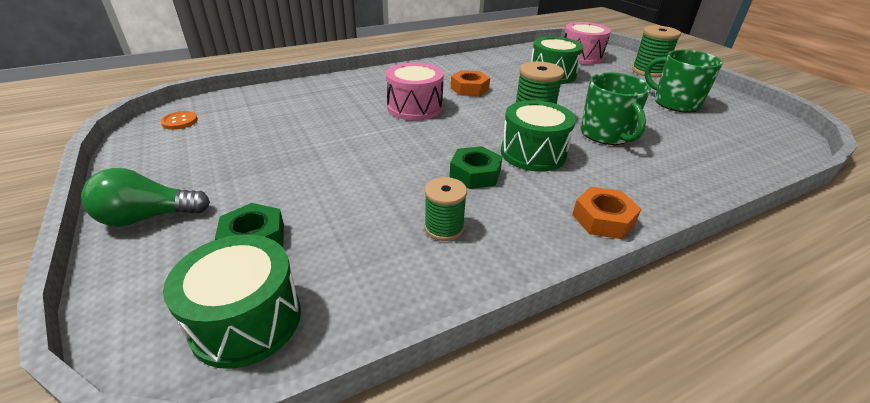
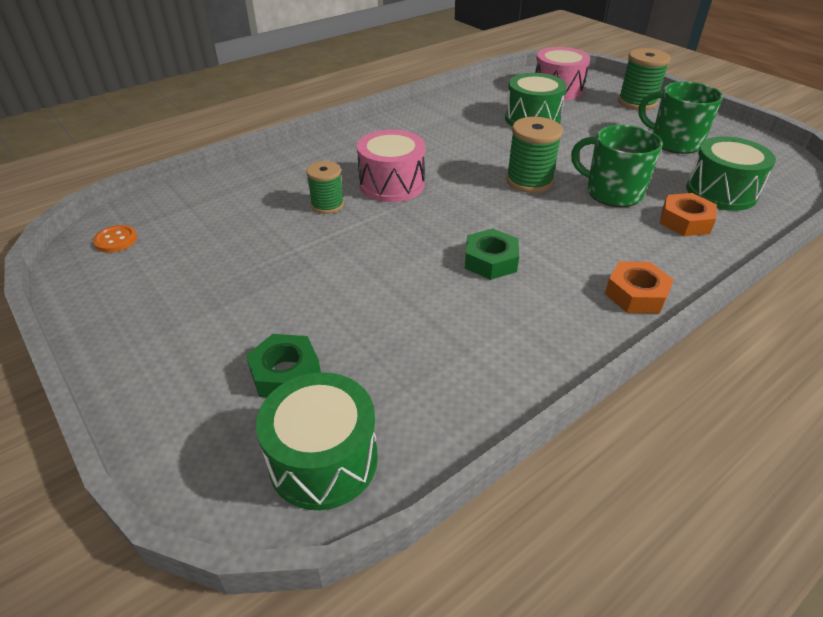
camera: 10 degrees left, 5 degrees up
green light bulb [81,168,210,227] -> none
green spool [424,177,467,241] -> green spool moved to [306,161,344,214]
orange nut [451,70,490,96] -> orange nut moved to [660,193,717,236]
green drum [501,100,576,172] -> green drum moved to [686,136,776,211]
green mug [580,73,651,145] -> green mug turned 150 degrees clockwise [571,125,663,207]

